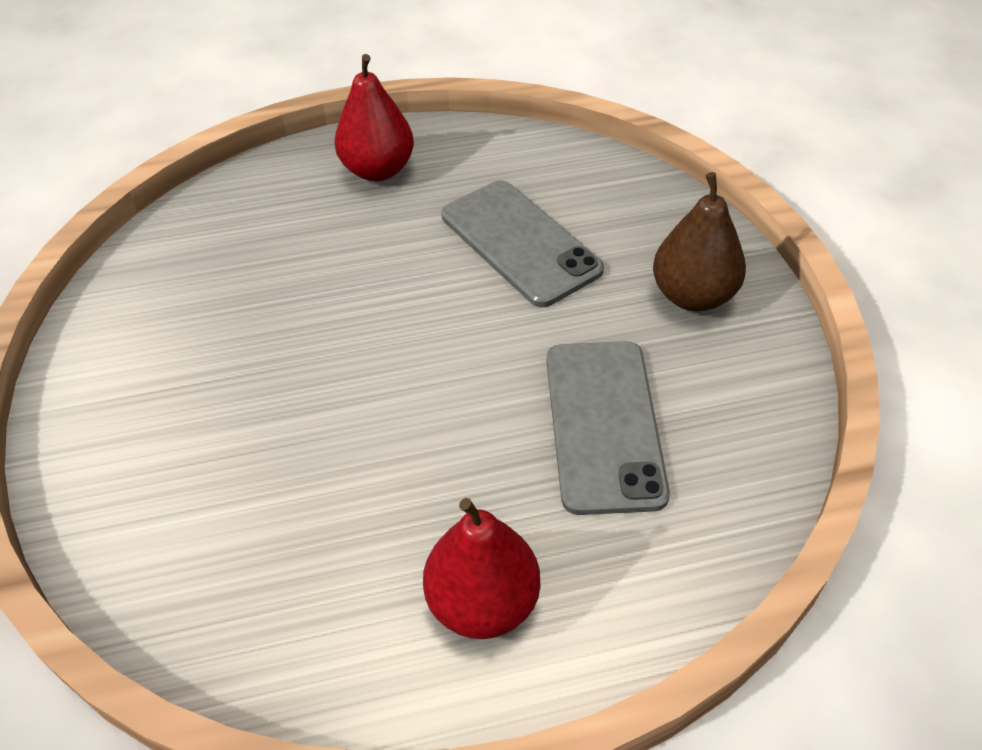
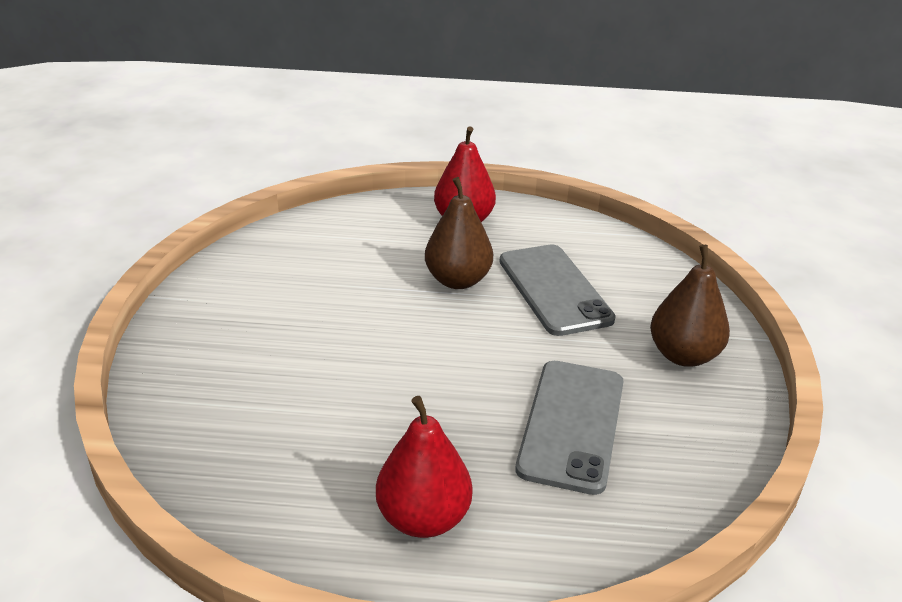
camera: 15 degrees right, 15 degrees down
none -> brown pear [425,177,493,289]

